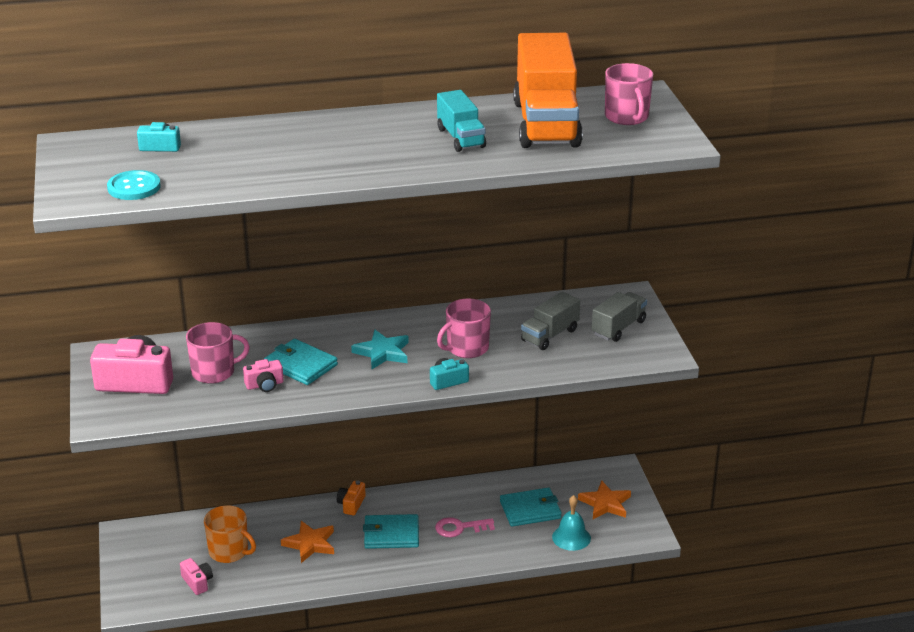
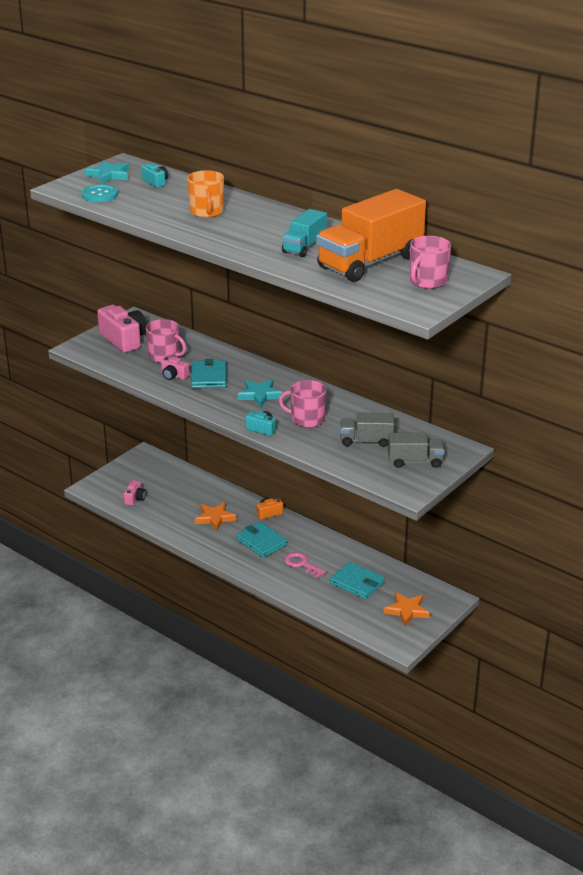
camera: 50 degrees right, 0 degrees up
orange mug [204,505,256,563] -> orange mug moved to [187,170,224,218]
turquoise bell [552,495,591,551] -> none
none -> turquoise star [85,161,129,184]

